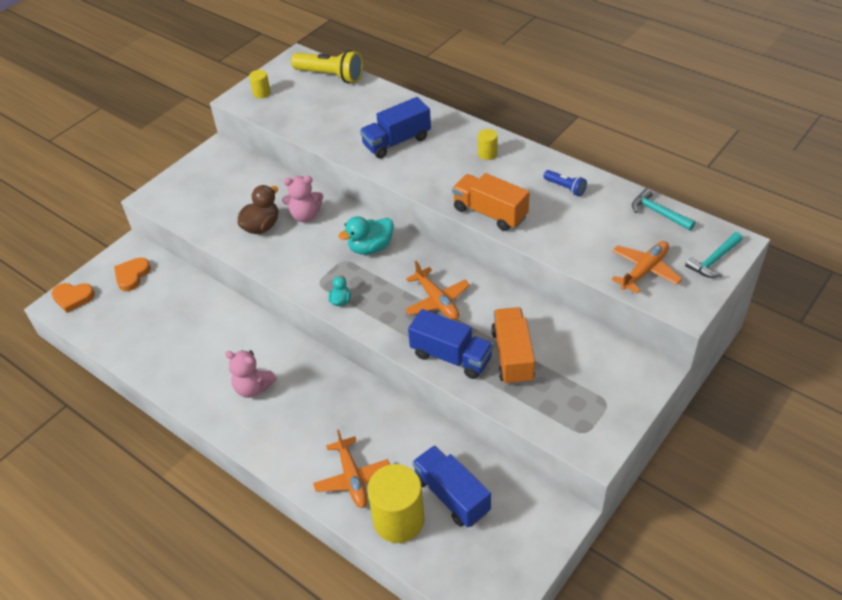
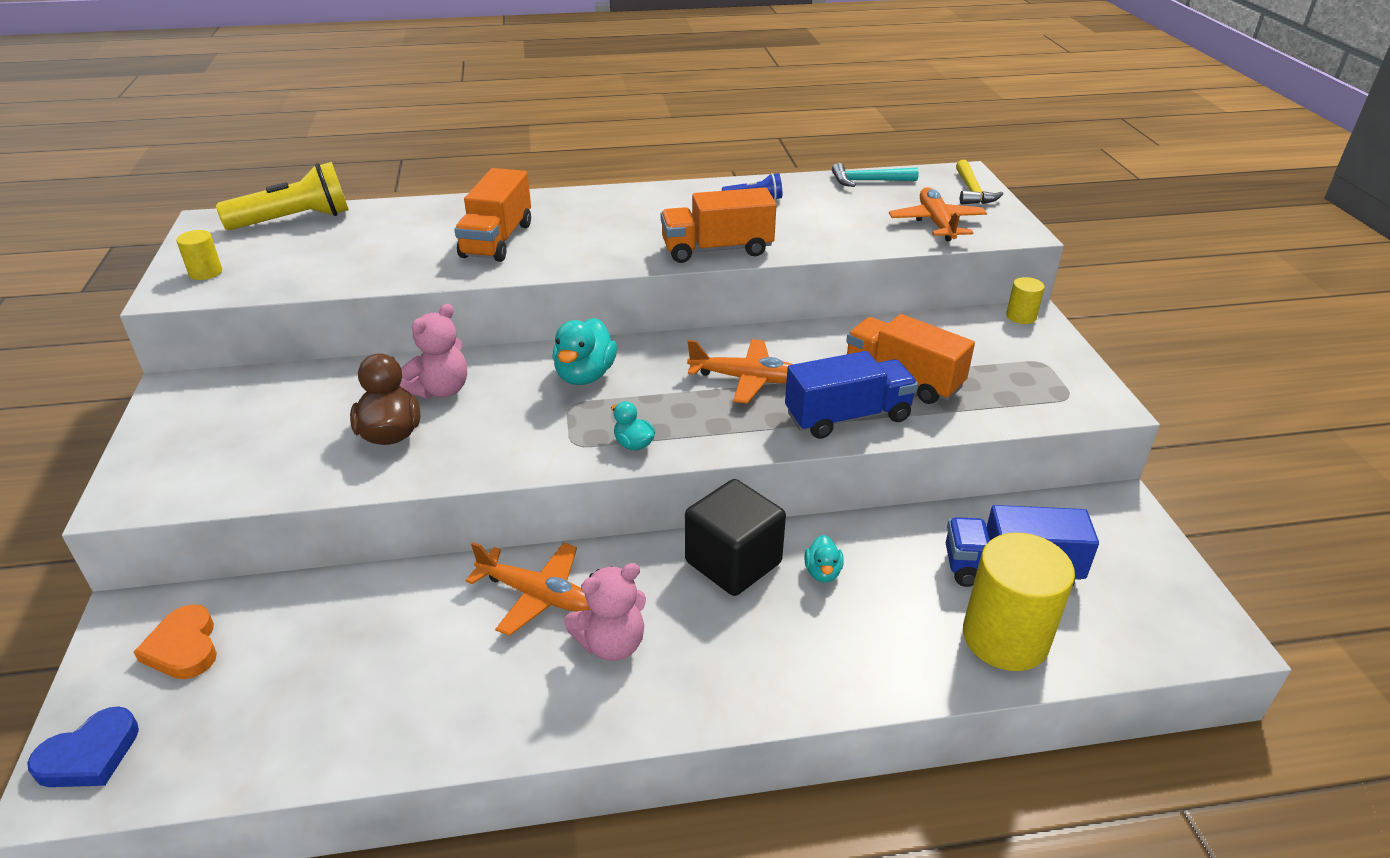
camera: 50 degrees left, 10 degrees down
orange heart [51,283,95,313] -> blue heart [27,706,139,787]
orange plane [313,429,390,508] -> orange plane moved to [465,542,591,636]
blue truck [360,97,431,159] -> orange truck [454,168,531,262]
yellow cylinder [478,129,498,160] -> yellow cylinder moved to [1006,277,1045,324]
turquoise hammer [685,232,743,278] -> yellow hammer [956,160,1003,204]
none -> black cube [685,479,786,596]
none -> turquoise duck [804,535,843,583]

